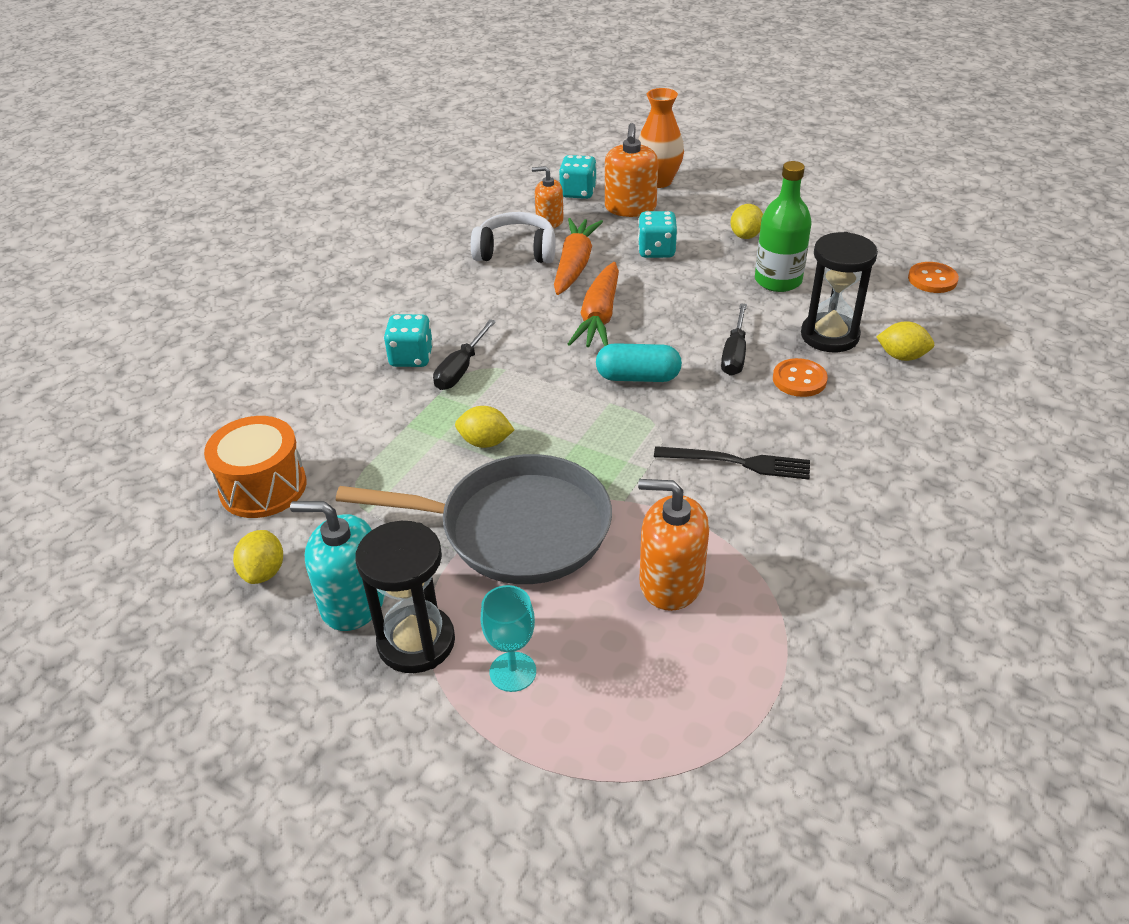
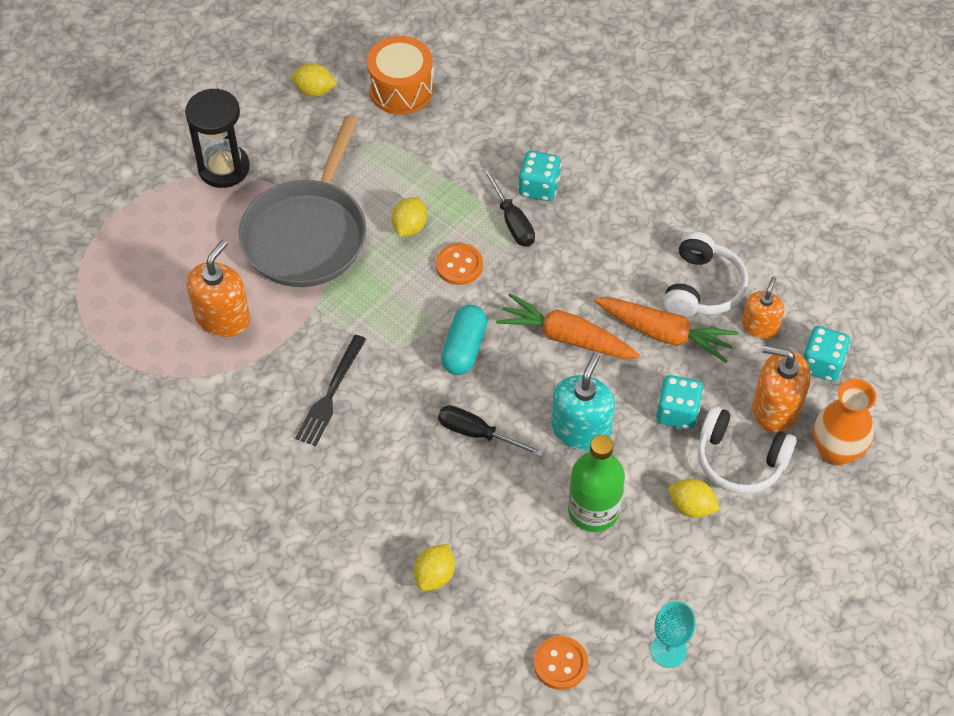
camera: 100 degrees right, 15 degrees up
turquoise soap dispenser [290,501,385,631] -> turquoise soap dispenser moved to [551,353,615,450]
black screwdriver [433,319,496,390] -> black screwdriver turned 150 degrees counterclockwise [482,167,535,247]
turquoise goblet [481,585,536,692] -> turquoise goblet moved to [651,601,696,668]
orange button [773,358,828,397] -> orange button moved to [436,243,483,285]
black hourglass [801,232,878,352] -> none
none -> white headphones [698,406,797,494]

